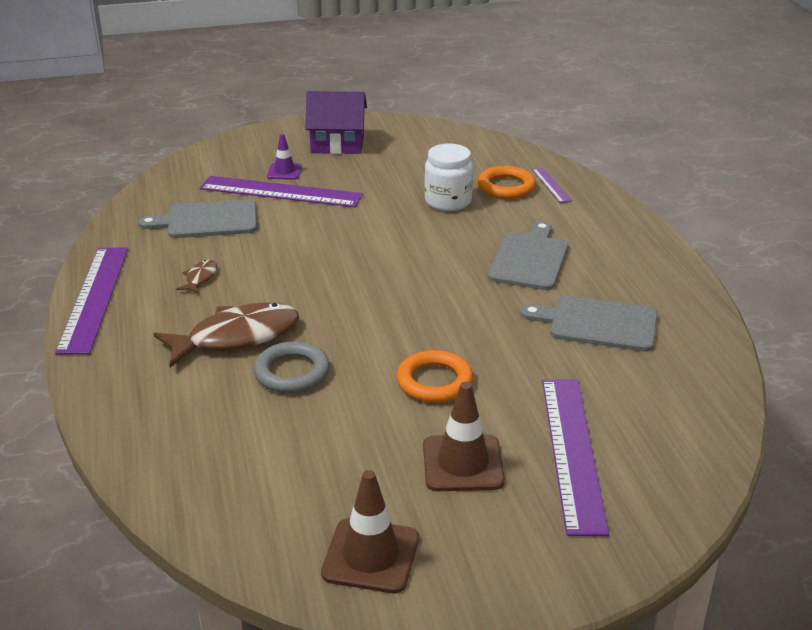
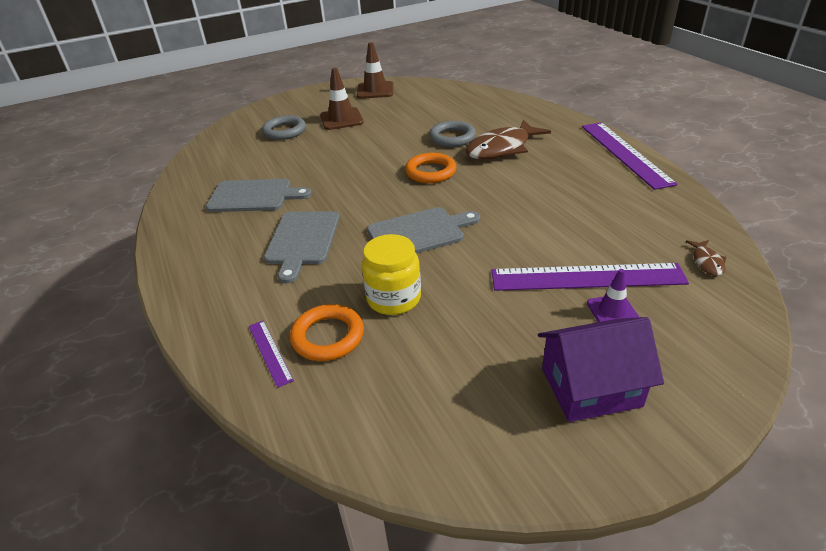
camera: 170 degrees right, 5 degrees up
grey cutting board [139,199,257,238] -> grey cutting board moved to [367,207,480,253]
brown fish [176,260,217,293] -> brown fish moved to [686,240,727,276]
orange ring [396,350,473,403] -> orange ring moved to [405,153,457,183]
white jar [424,143,473,211] -> yellow jar [362,234,421,315]
purple ruler [542,379,609,536] -> grey ring [262,115,306,140]

